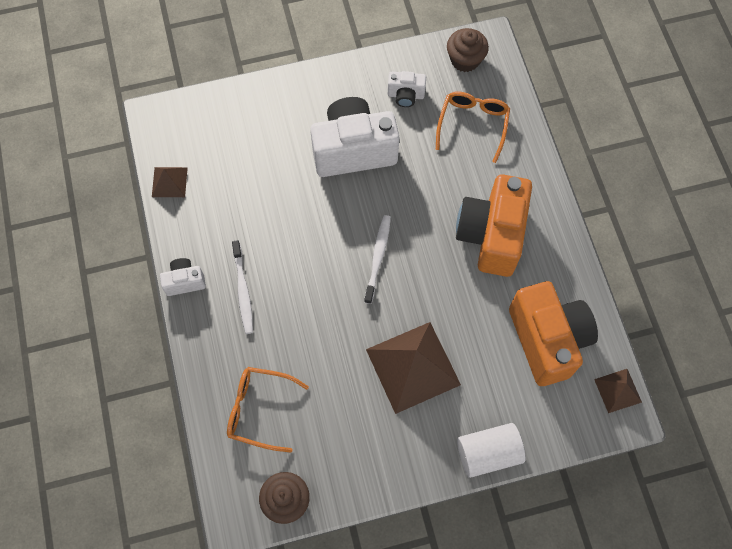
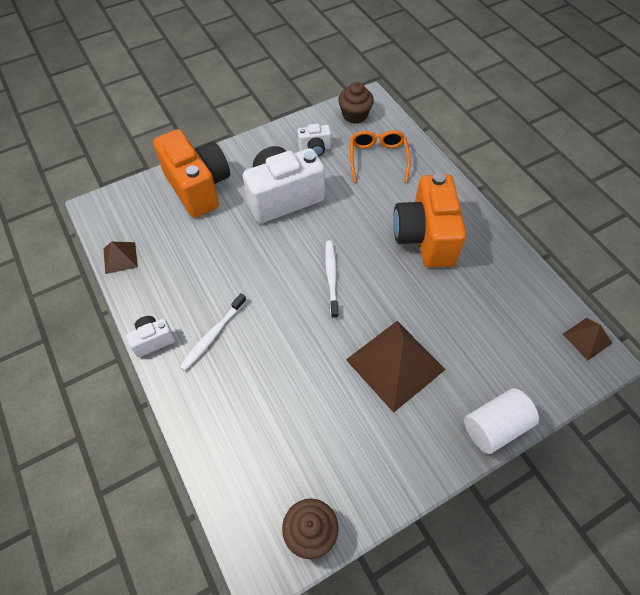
camera: 15 degrees left, 10 degrees down
orange glasses [227,367,309,453] -> none
white toothbrush [232,240,253,334] -> white toothbrush turned 60 degrees clockwise [180,293,247,371]
orange camera [509,281,598,386] -> orange camera moved to [153,129,230,218]

